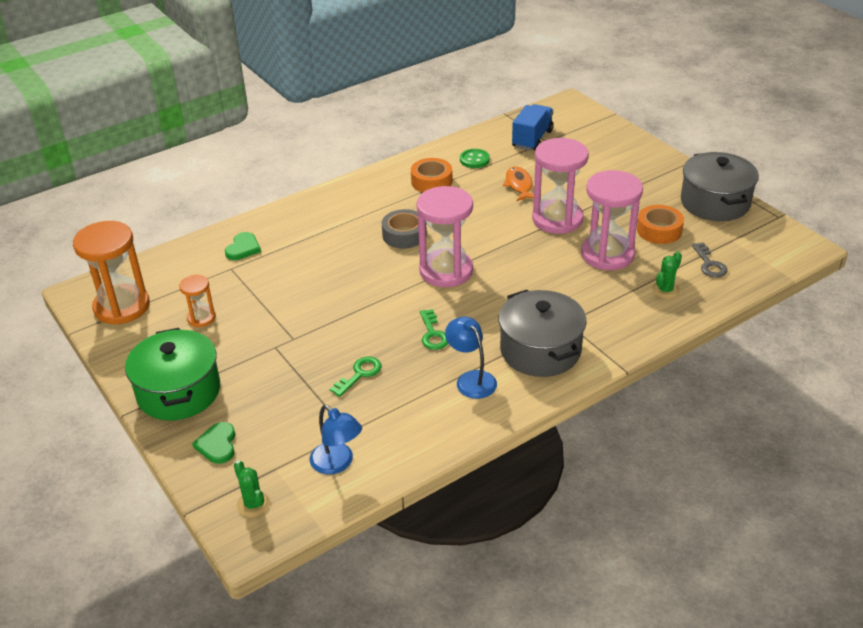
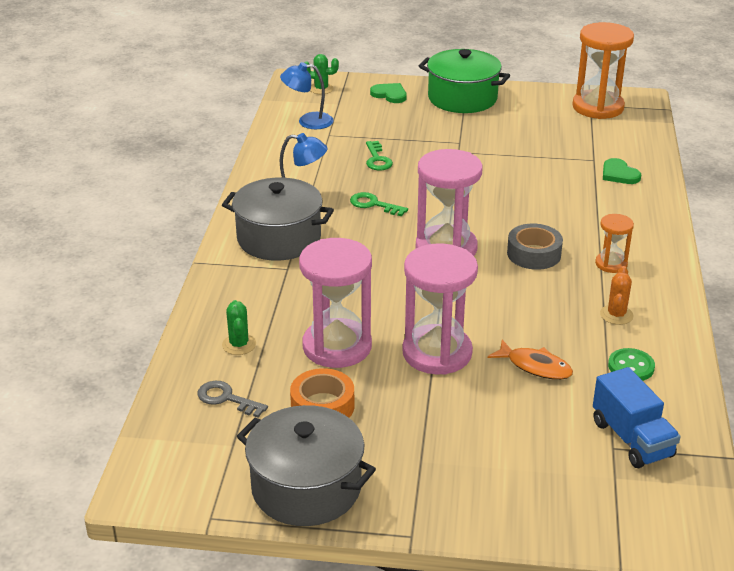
camera: 130 degrees right, 5 degrees down
orange hourglass [179,275,216,327] -> orange hourglass moved to [595,214,634,273]
orange tape [411,158,452,192] -> orange cactus [600,266,634,325]

